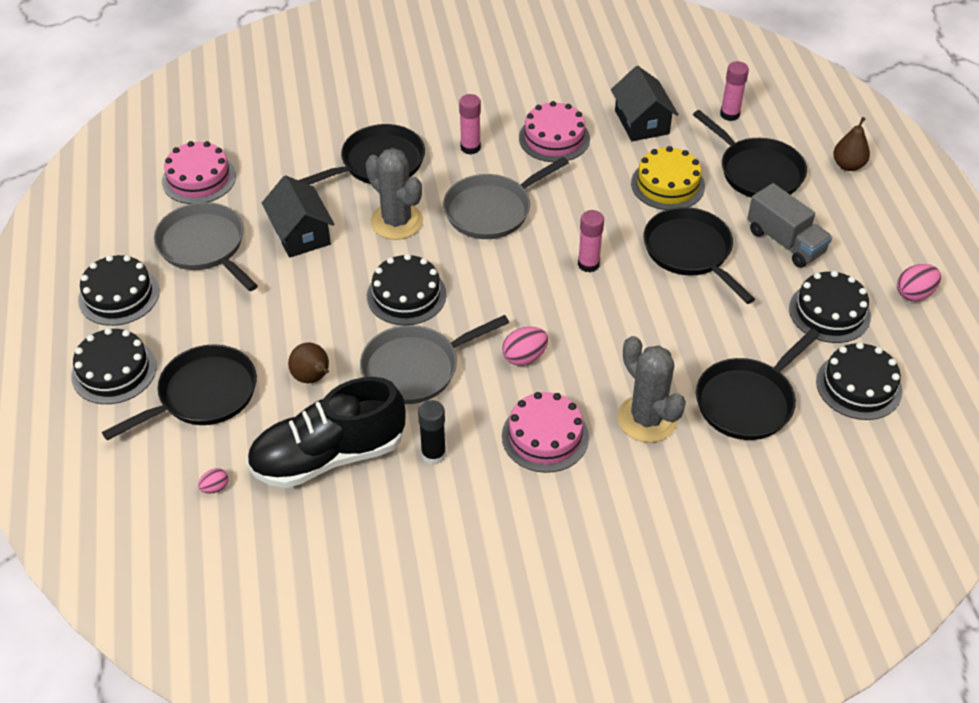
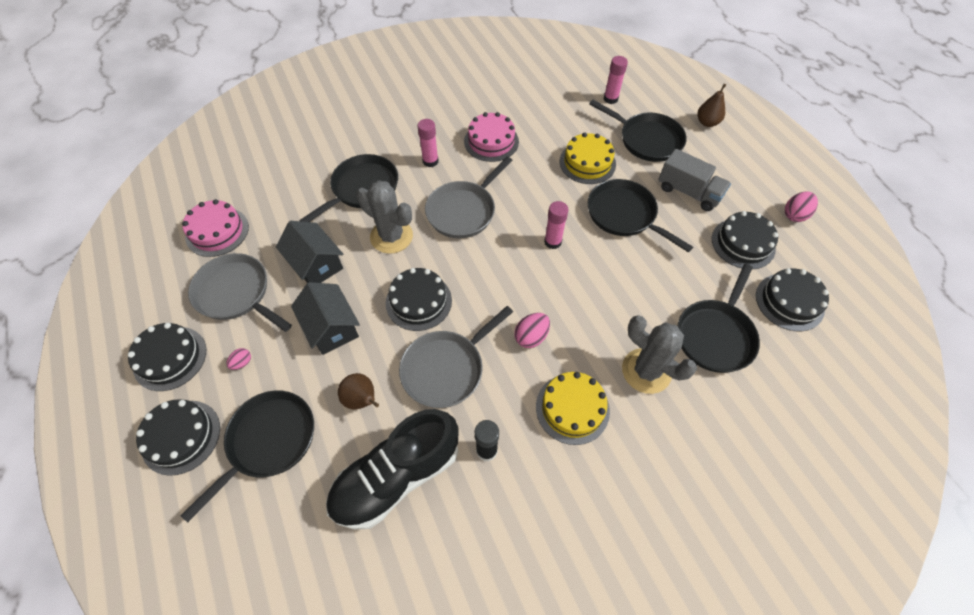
camera: 15 degrees left, 10 degrees up
pink egg [198,468,228,494] -> pink egg moved to [227,348,251,370]
pink cake [502,392,589,473] -> yellow cake [536,372,610,445]
black house [611,66,678,141] -> black house moved to [291,282,360,355]

